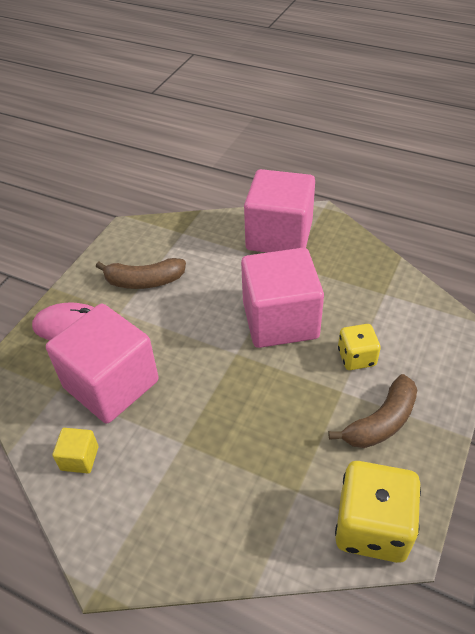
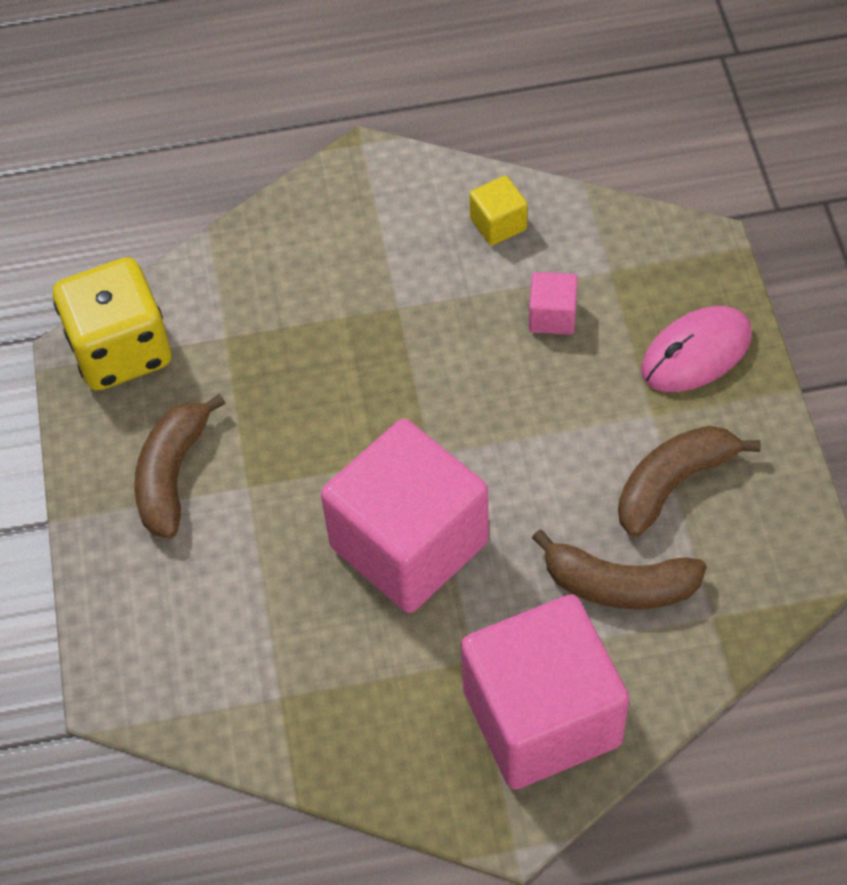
camera: 145 degrees right, 10 degrees up
pink cube [46,304,159,423] -> pink cube [529,272,578,335], size x0.41
yellow dice [338,324,381,370] -> none
none -> brown banana [532,530,707,609]

